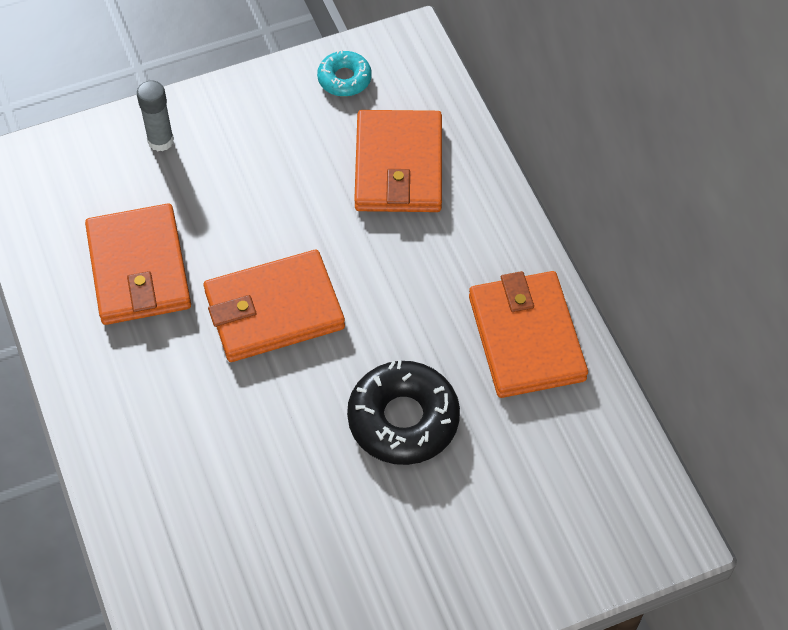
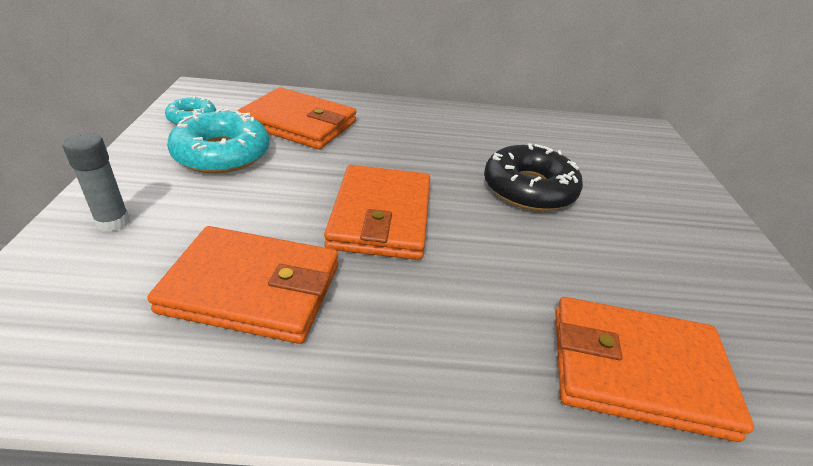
camera: 70 degrees left, 20 degrees down
orange wallet [469,271,588,398] -> orange wallet moved to [555,297,754,442]
none -> turquoise donut [167,108,270,174]

